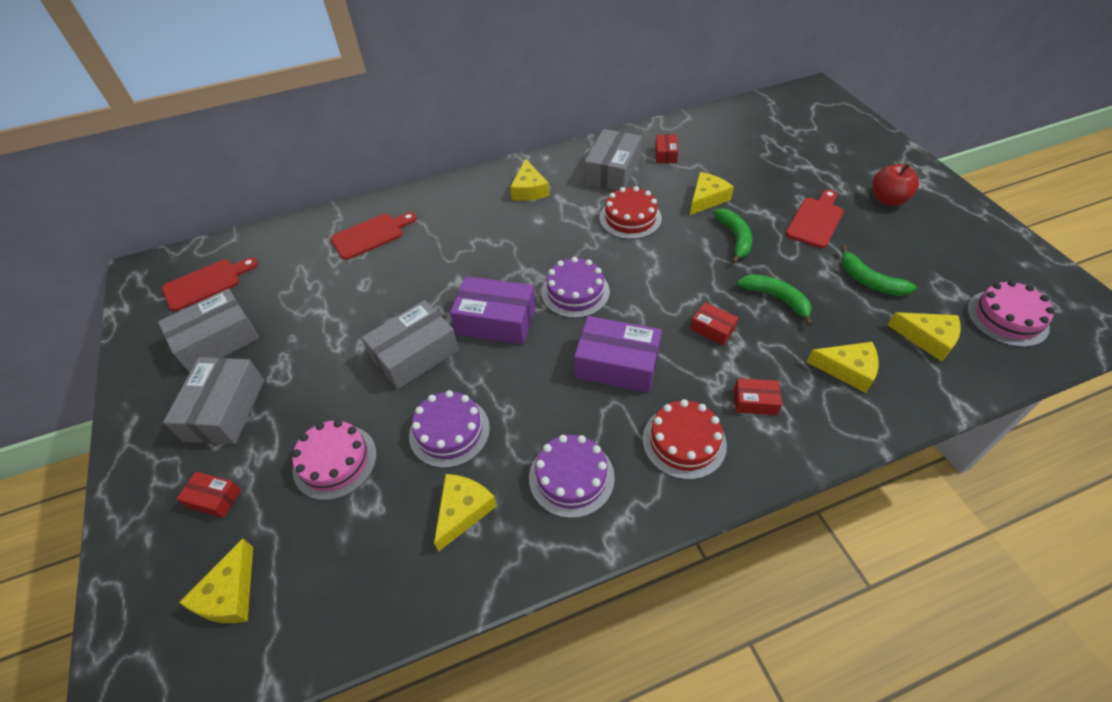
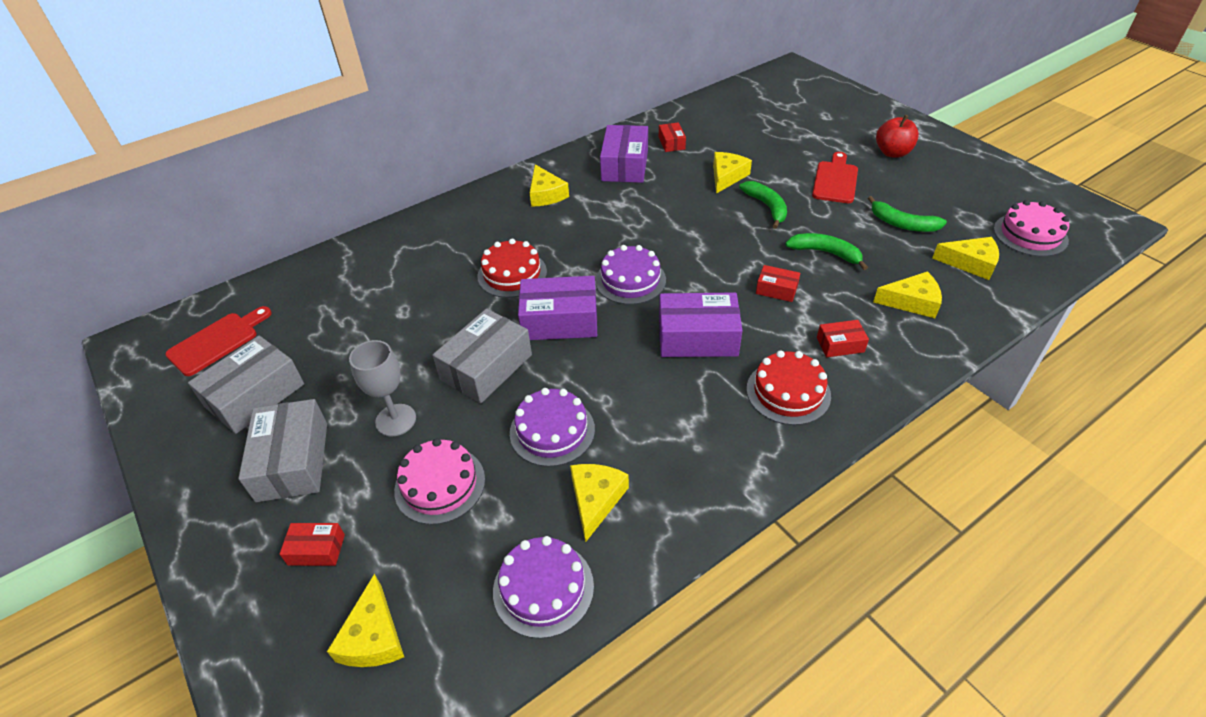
camera: 15 degrees left, 5 degrees down
red cutting board [331,212,417,260] -> none
purple cake [529,435,615,518] -> purple cake moved to [493,536,594,639]
grey box [585,129,642,191] -> purple box [600,125,648,183]
red cake [600,186,662,239] -> red cake moved to [477,239,547,298]
none -> grey goblet [349,340,416,437]

